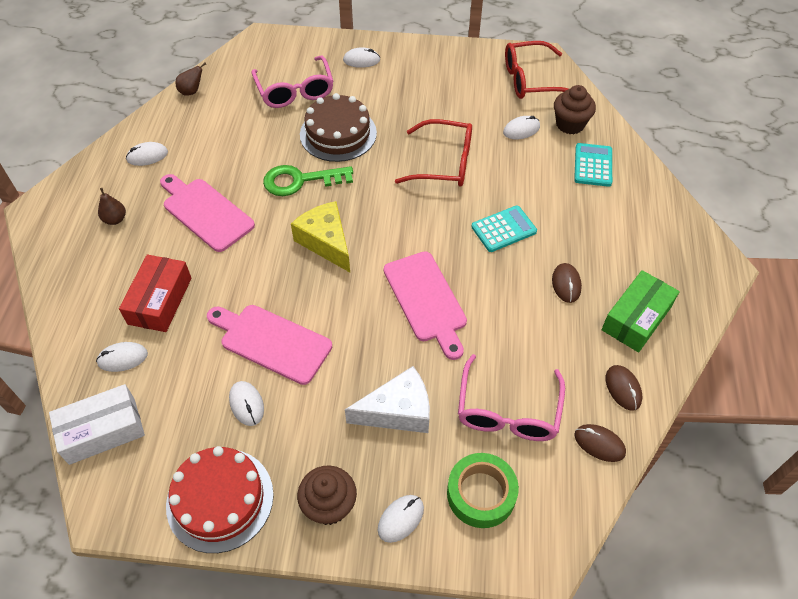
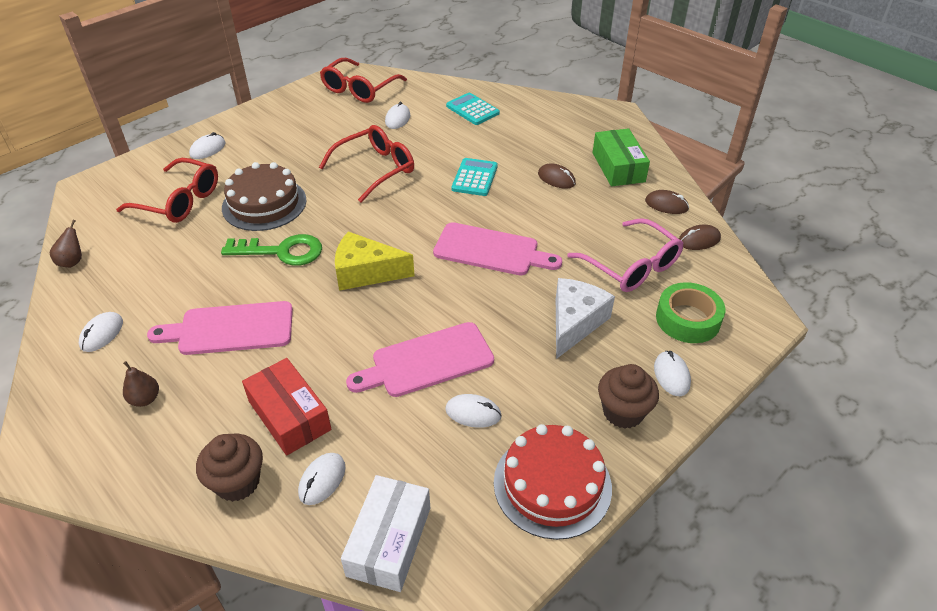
camera: 50 degrees left, 10 degrees down
pink glasses [252,56,333,108] -> red glasses [116,158,218,223]
green key [263,165,353,196] -> green key turned 120 degrees counterclockwise [221,234,322,266]
brown cupcake [554,85,596,134] -> brown cupcake moved to [196,434,263,502]

